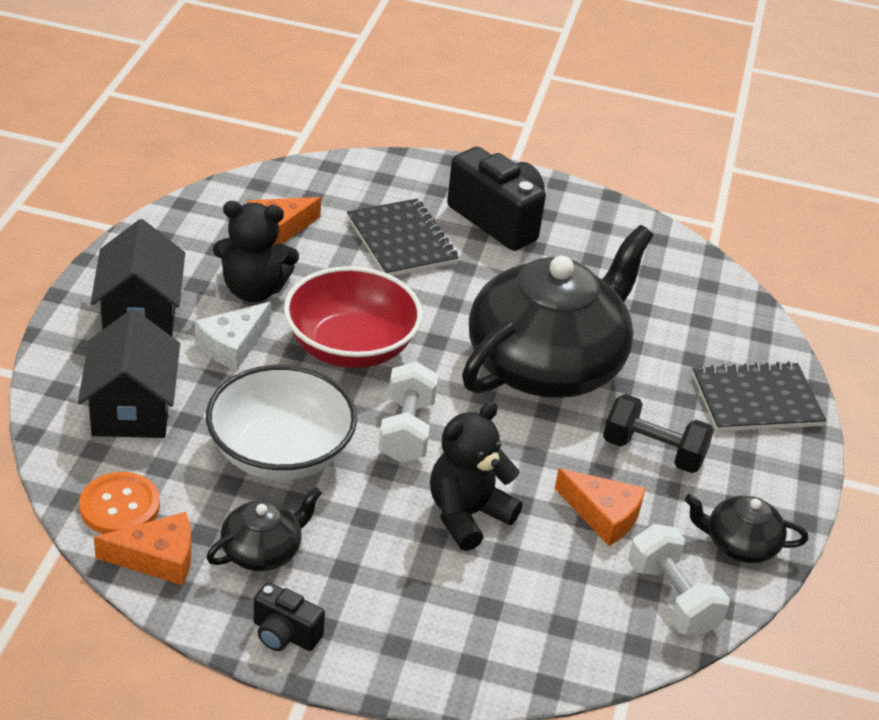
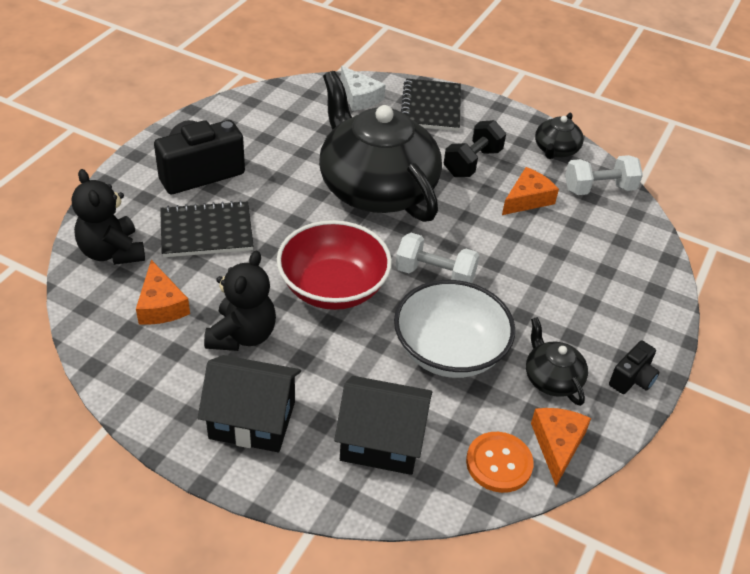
camera: 75 degrees left, 5 degrees up
white cheese [195,302,271,370] -> white cheese moved to [341,66,386,111]
black teddy bear [430,401,522,551] -> black teddy bear moved to [72,169,145,265]

